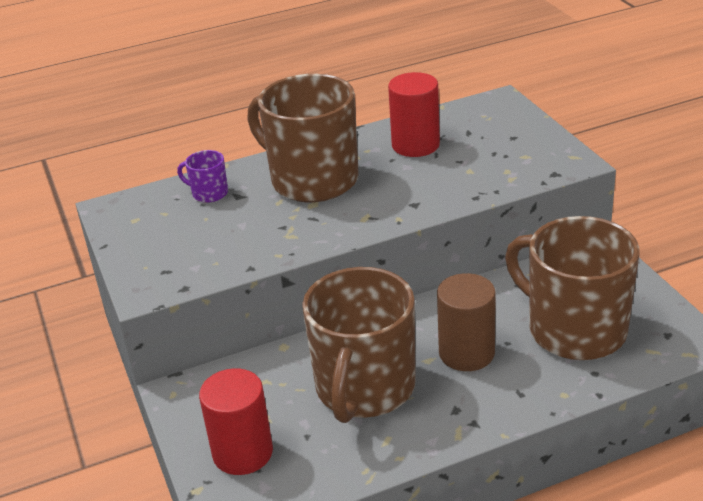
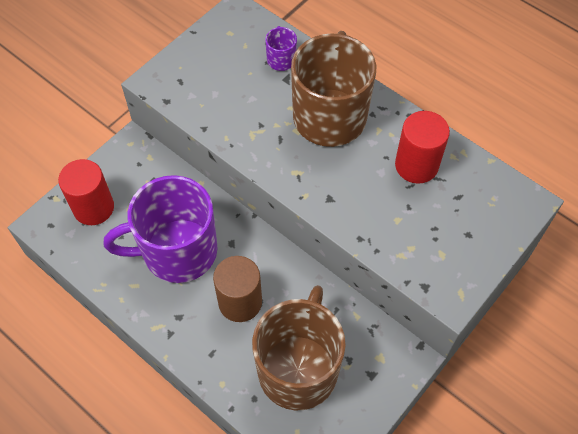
camera: 60 degrees right, 25 degrees up
brown mug [302,267,416,423] -> purple mug [104,175,217,283]

